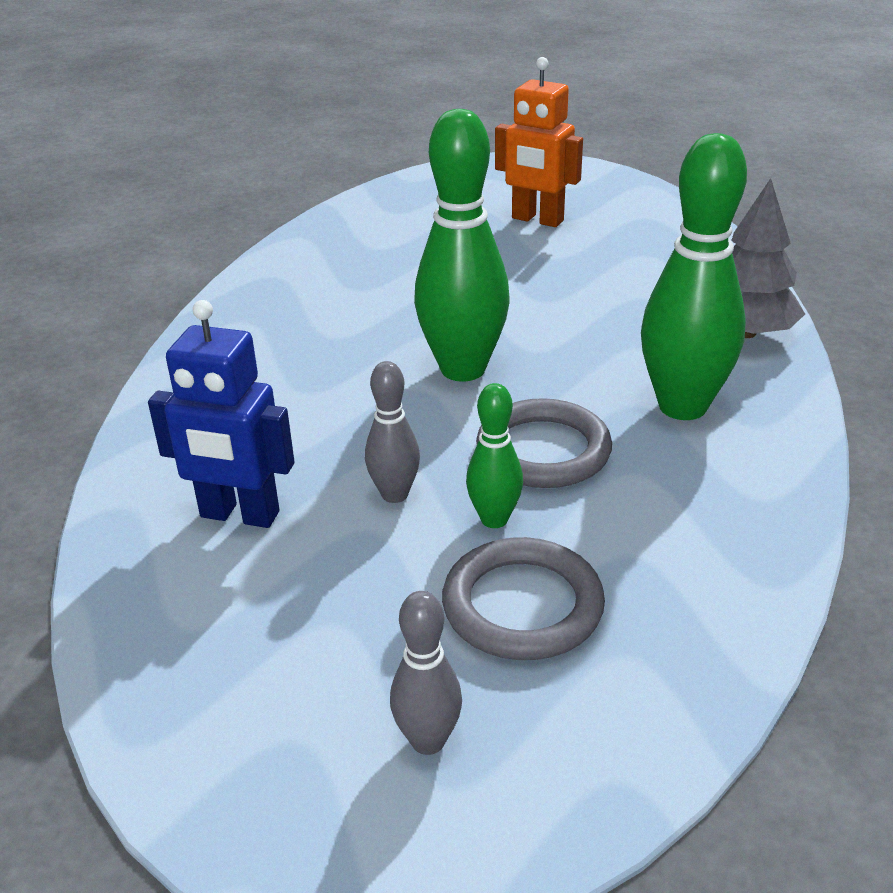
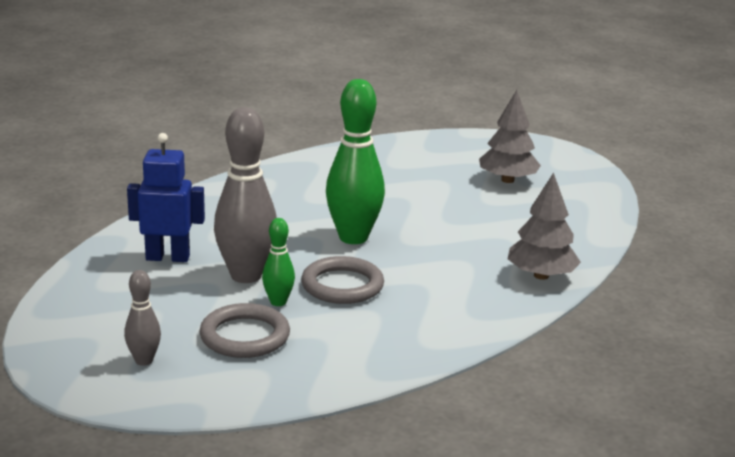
camera: 30 degrees right, 10 degrees down
blue robot [148,300,295,528] -> blue robot turned 135 degrees clockwise [127,133,205,262]
grey bowling pin [365,361,420,503] -> grey bowling pin [214,107,277,283], size x1.99
orange robot [495,57,583,227] -> grey tree [479,90,541,183]
green bowling pin [641,133,747,420] -> none

